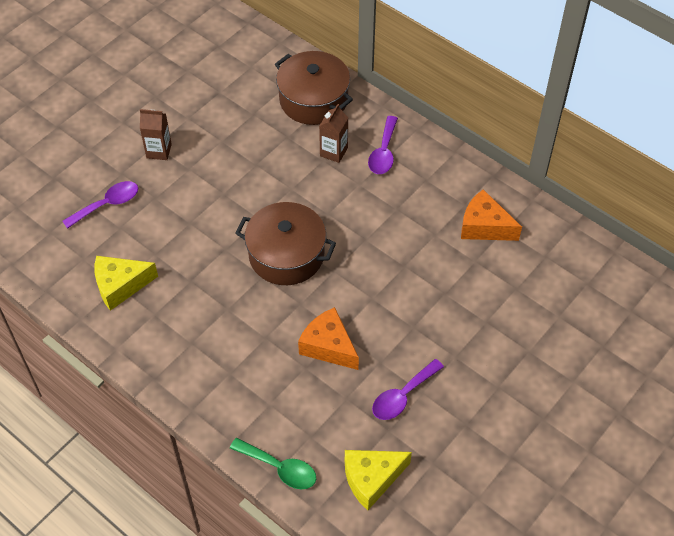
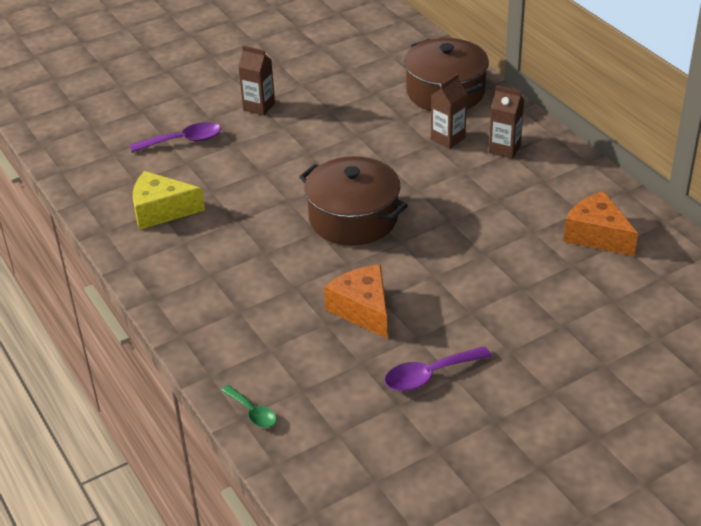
camera: 20 degrees right, 15 degrees down
green spoon [230,438,316,490] -> green spoon [221,385,277,428], size x0.65
yellow cheese [345,450,412,510] -> none
purple spoon [368,116,398,174] -> brown carton [489,86,524,159]

